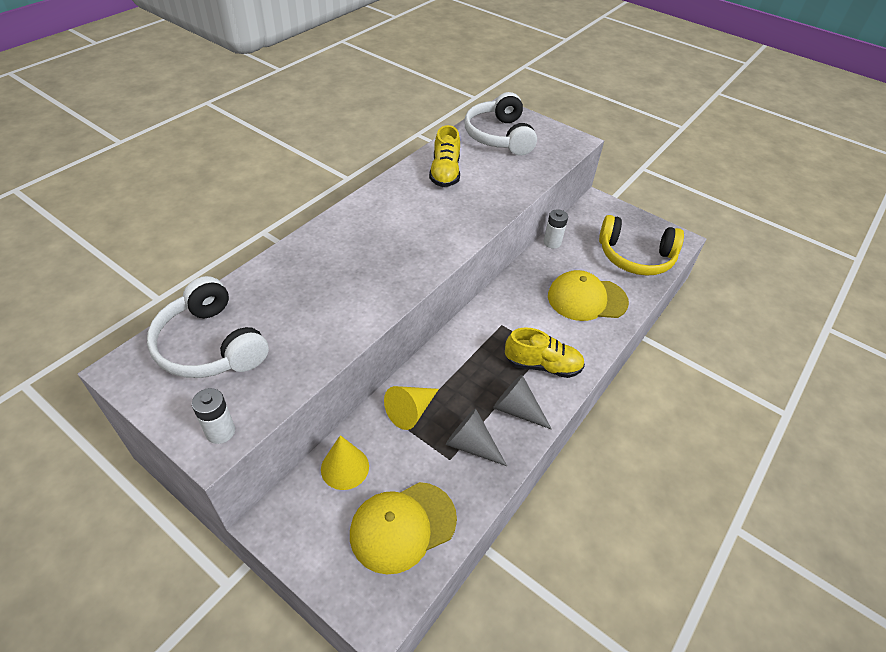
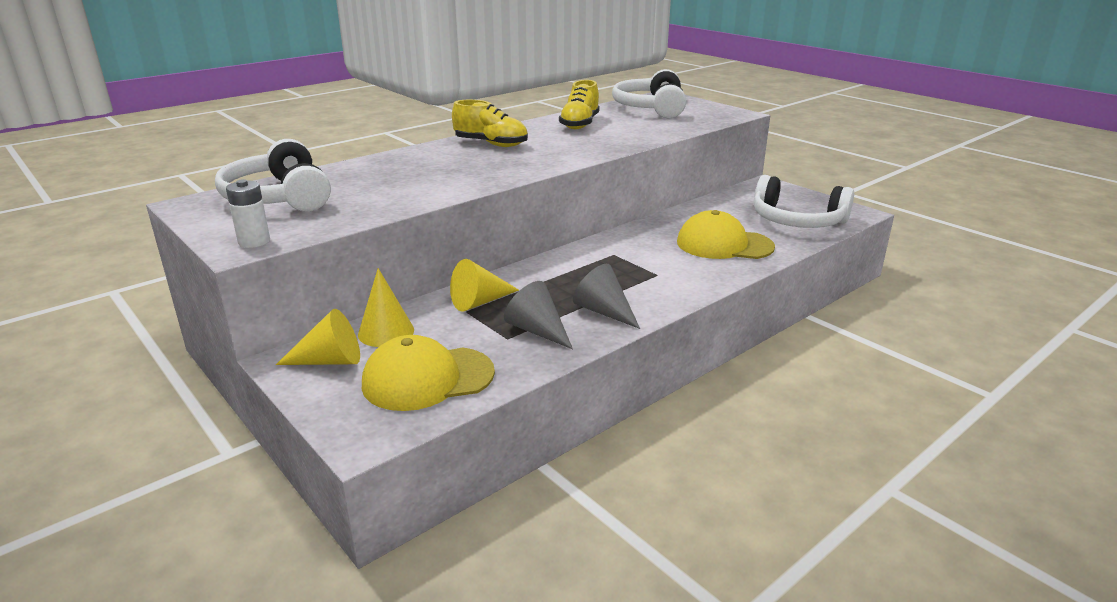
camera: 15 degrees right, 20 degrees down
yellow shoe [505,327,585,378] -> yellow shoe moved to [452,100,528,147]
white battery [544,209,568,249] -> none
yellow headphones [599,215,684,276] -> white headphones [754,175,854,228]
none -> yellow cone [276,309,360,365]

